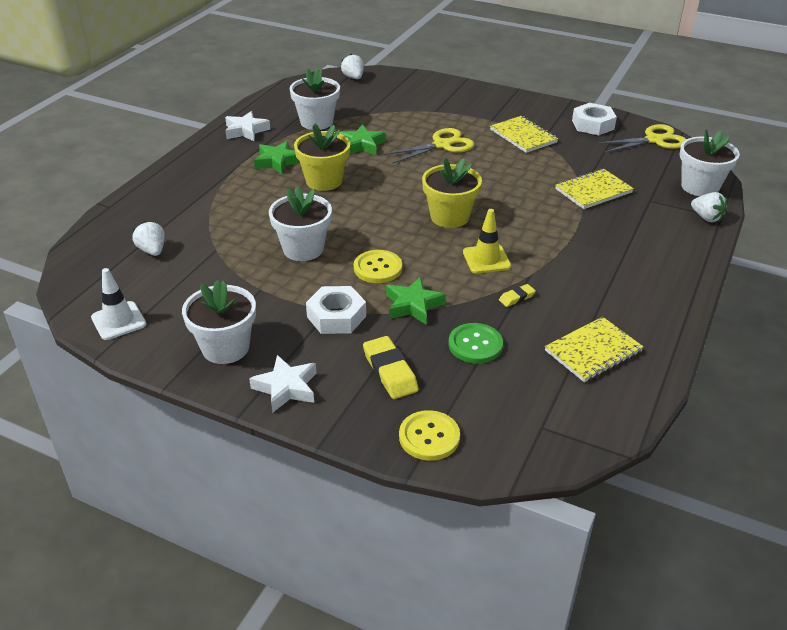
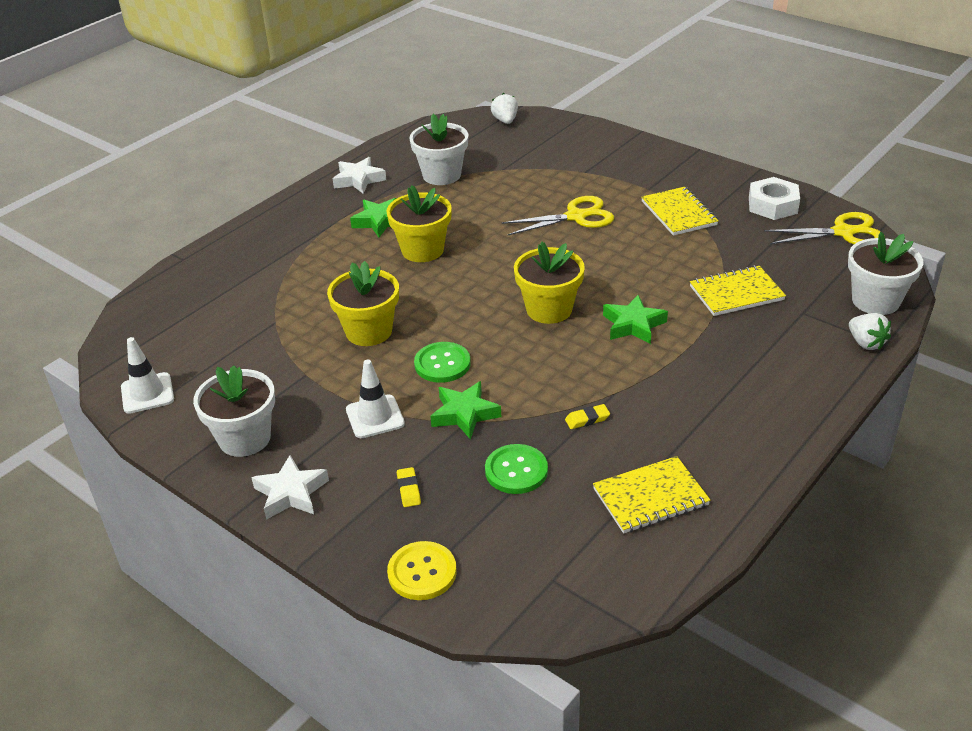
camera: 15 degrees right, 0 degrees up
white strawberry [132,221,165,256] -> none
white flower pot [269,186,332,261] -> yellow flower pot [327,261,399,346]
white nut [306,286,366,334] -> white traffic cone [346,360,405,438]
green star [340,124,386,155] -> green star moved to [603,295,668,344]
yellow button [354,250,402,283] -> green button [414,342,471,383]
yellow eraser [363,336,419,399] -> yellow eraser [397,467,421,507], size x0.53
yellow traffic cone [463,209,511,273] -> none

